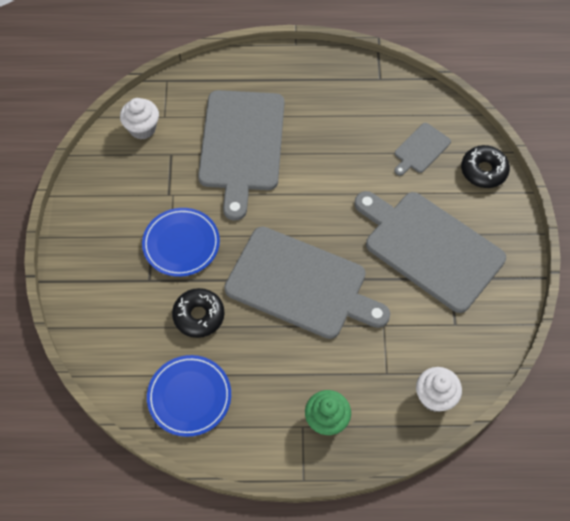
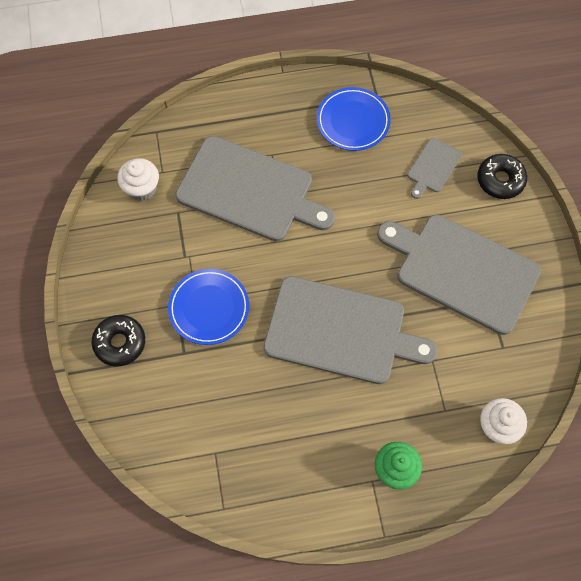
camera: 10 degrees left, 5 degrees up
blue plate [147,355,231,437] -> blue plate moved to [317,87,391,151]
black donut [172,288,225,338] -> black donut moved to [92,315,145,367]
grey cutting board [198,90,284,221] -> grey cutting board turned 60 degrees counterclockwise [175,136,335,242]

